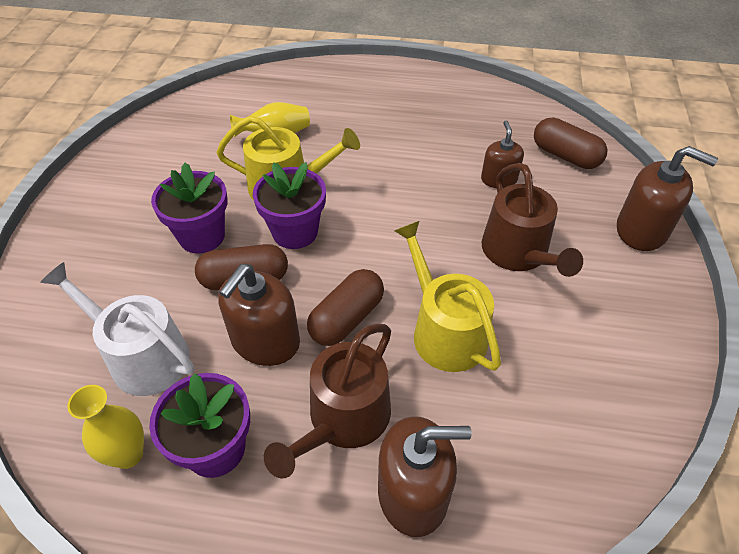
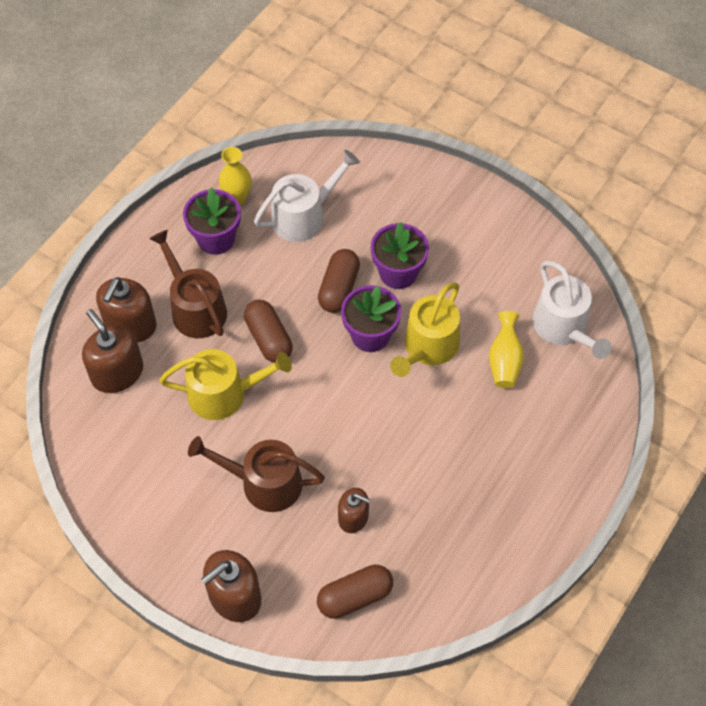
camera: 115 degrees right, 10 degrees up
brown soap dispenser [218,264,300,366] -> brown soap dispenser moved to [82,309,143,393]
none -> white watering can [532,261,612,359]

